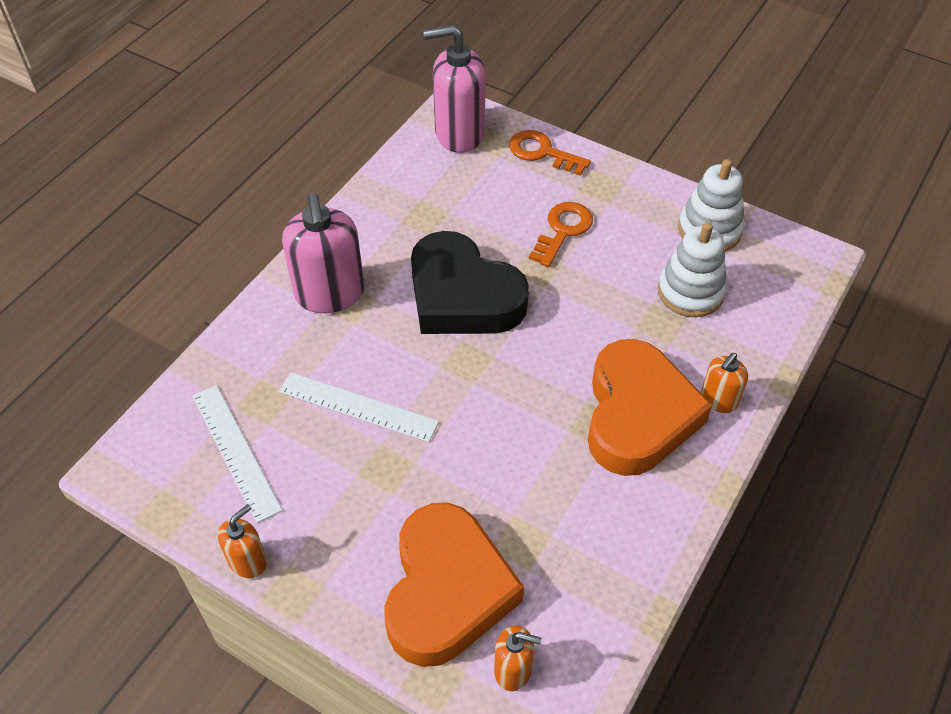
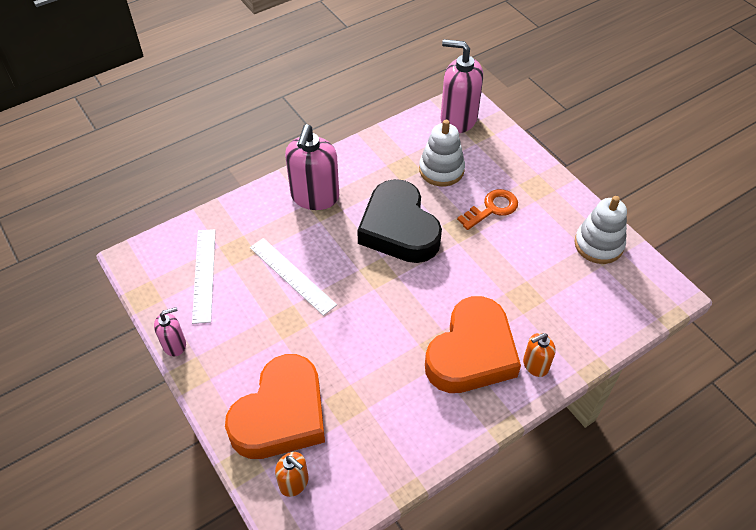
camera: 25 degrees right, 0 degrees up
orange soap dispenser [218,504,267,578] -> pink soap dispenser [154,307,186,356]
orange key [509,130,591,176] -> none
white stacking toy [658,222,727,317] -> white stacking toy moved to [419,120,465,186]

